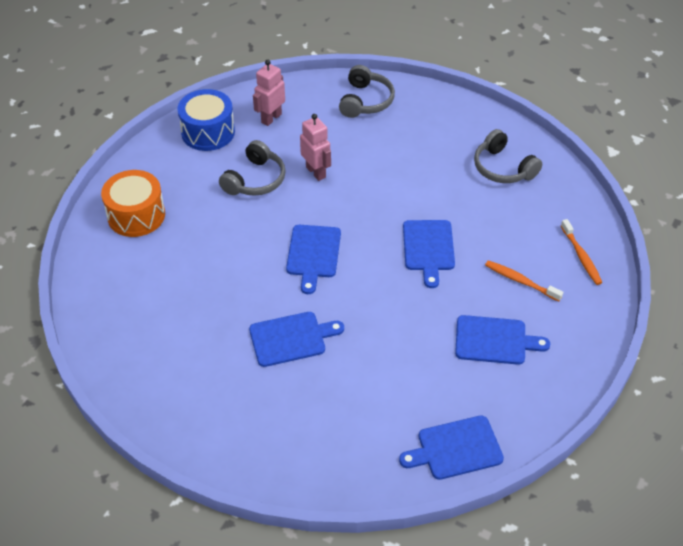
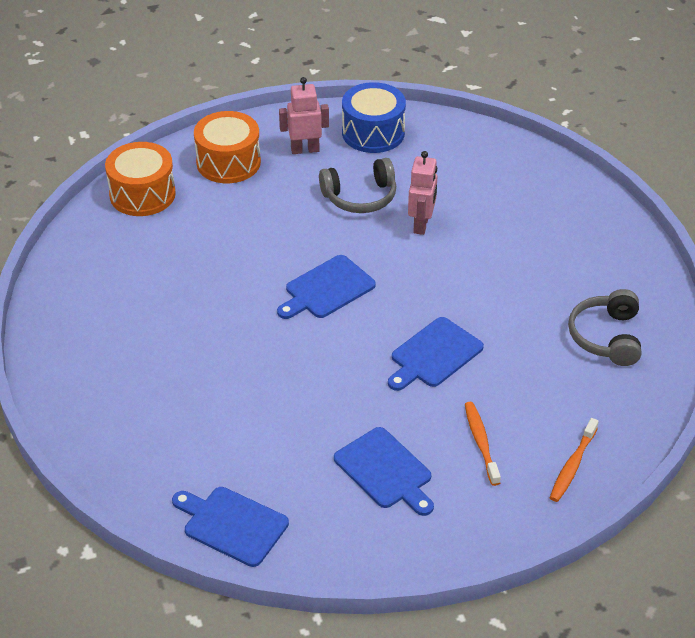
camera: 45 degrees right, 5 degrees down
blue cutting board [249,312,344,367] -> none
pink robot [253,60,285,126] -> pink robot moved to [279,77,329,154]
grey headphones [339,65,395,118] -> none
none -> orange drum [105,142,176,216]

